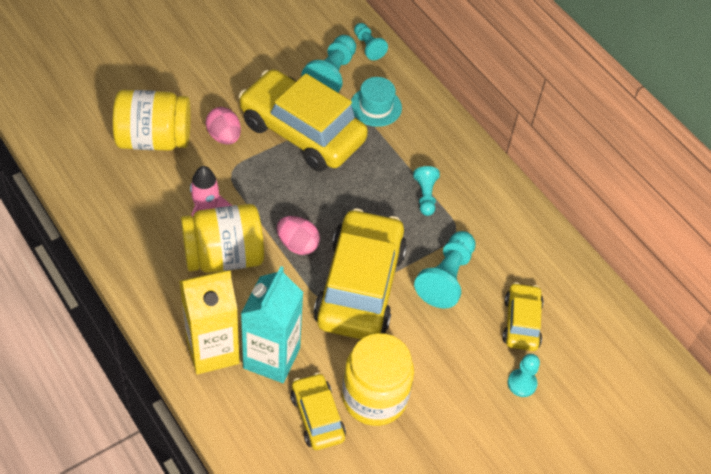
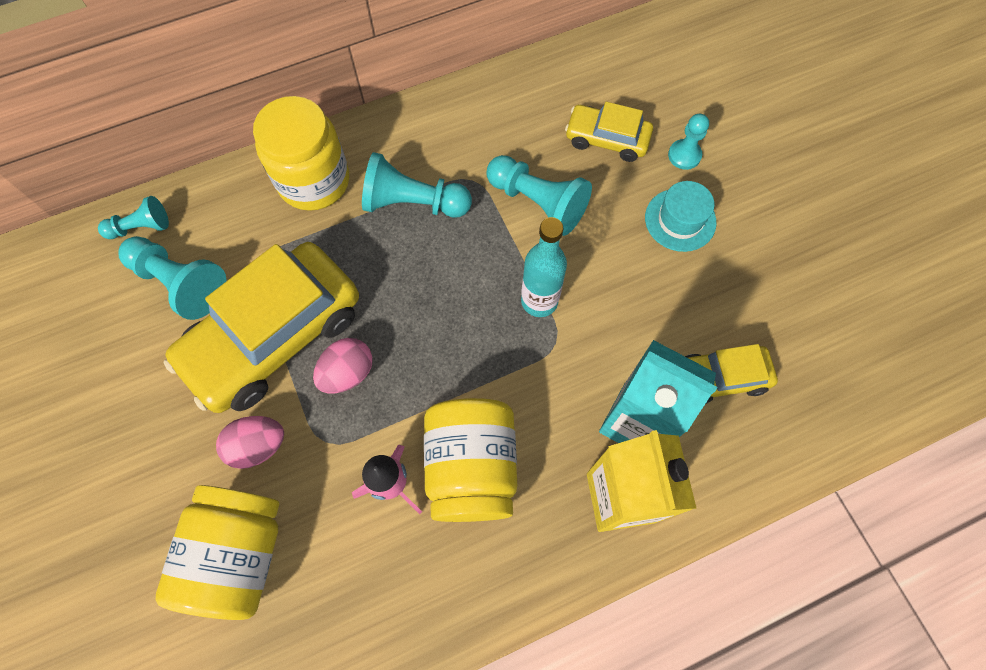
camera: 75 degrees left, 15 degrees up
pink egg [277,216,320,255] -> pink egg moved to [313,338,373,394]
yellow car [314,208,407,339] -> turquoise bottle [521,217,567,317]
yellow jar [342,333,414,426] -> yellow jar moved to [253,96,349,211]
turquoise hat [351,77,402,127] -> turquoise hat moved to [645,181,716,252]
turquoise pawn [413,166,440,216] -> turquoise pawn [362,152,472,218], size x1.67

